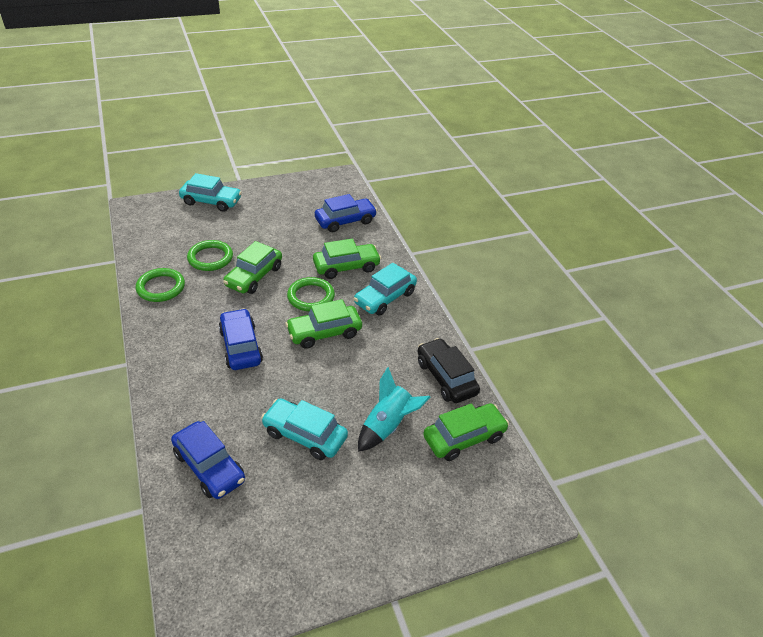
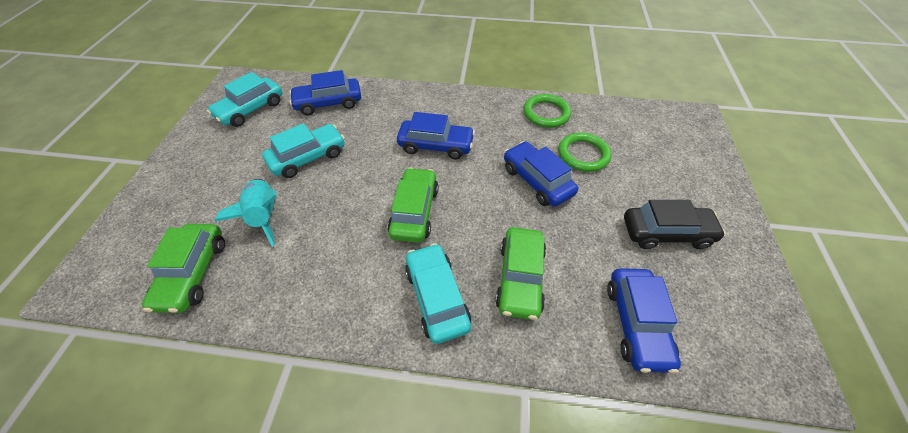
camera: 120 degrees right, 10 degrees up
turquoise car [179,173,242,212] -> turquoise car moved to [207,72,282,127]
green car [223,241,282,294] -> blue car [504,141,578,207]
green ring [287,277,335,311] -> none
black car [418,338,480,403] -> black car moved to [624,200,726,249]

